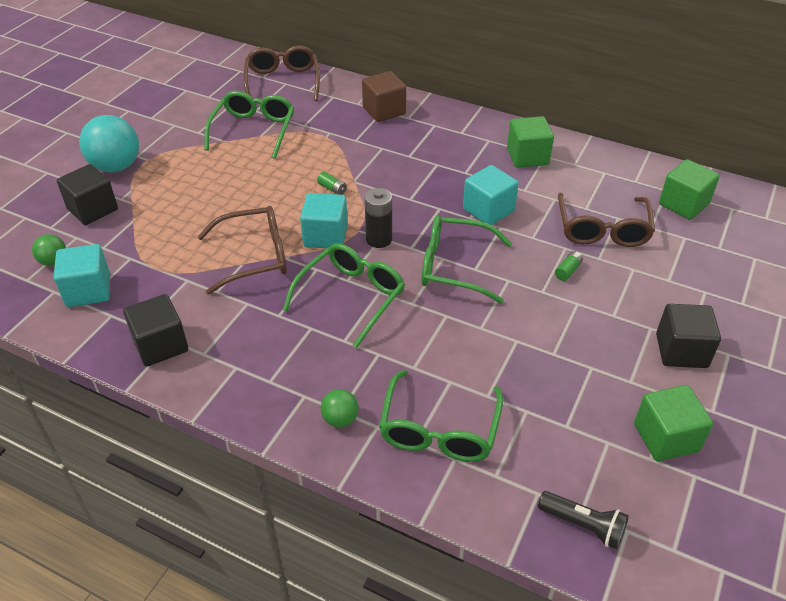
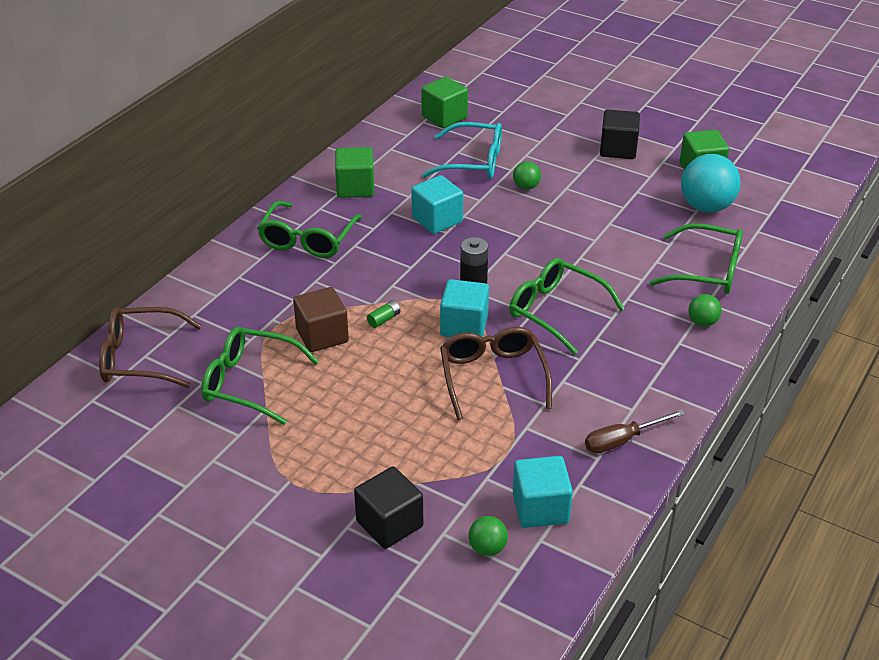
camera: 85 degrees left, 5 degrees down
turquoise ball [79,115,139,172] -> turquoise ball moved to [681,154,741,212]
black cube [123,294,188,367] -> brown screwdriver [585,409,685,453]
brown cube [362,71,406,122] -> brown cube moved to [293,287,349,352]
green glasses [421,215,512,303] -> green glasses moved to [257,201,362,258]
black flashlight [538,491,629,549] -> none
green battery [555,251,583,281] -> green ball [513,161,541,190]
brown glasses [558,193,655,247] -> turquoise glasses [422,122,502,179]

